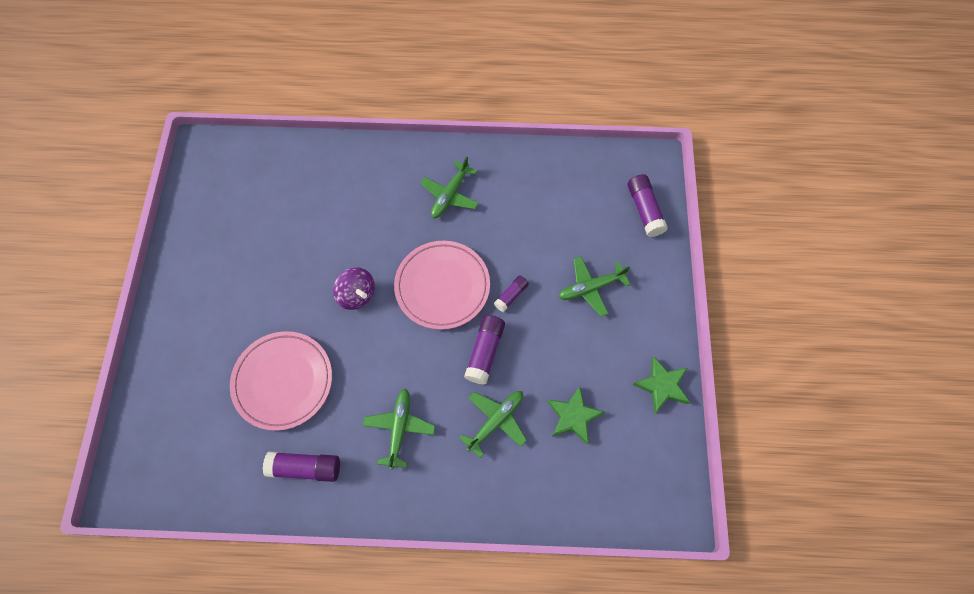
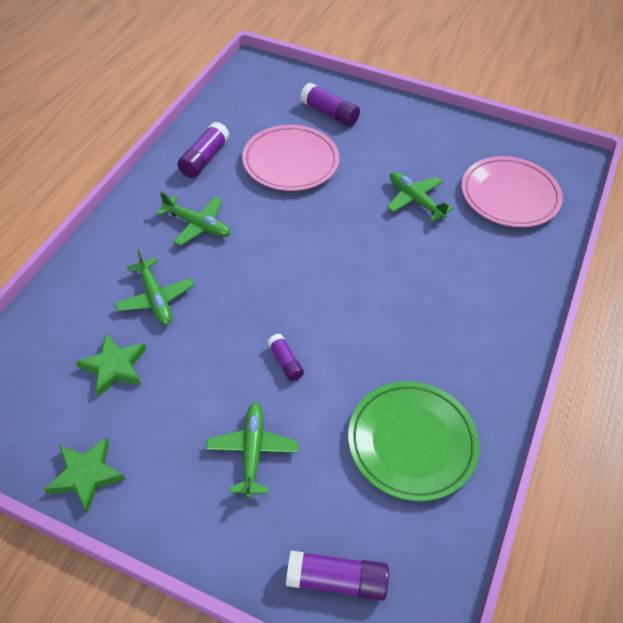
camera: 110 degrees right, 15 degrees down
purple spinning top [333,267,375,310] -> none
pink plate [394,241,490,330] -> pink plate moved to [461,156,563,227]
green plane [420,156,479,218] -> green plane moved to [387,172,454,222]
purple glue stick [464,315,505,384] -> purple glue stick moved to [300,83,360,127]
none -> green plate [348,381,480,502]

